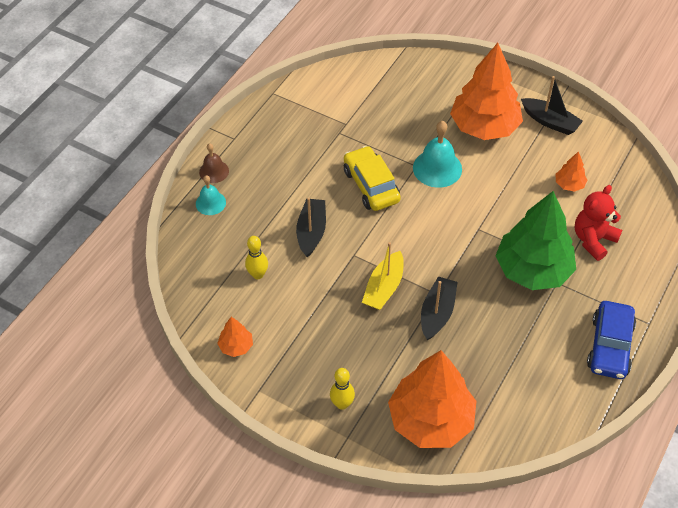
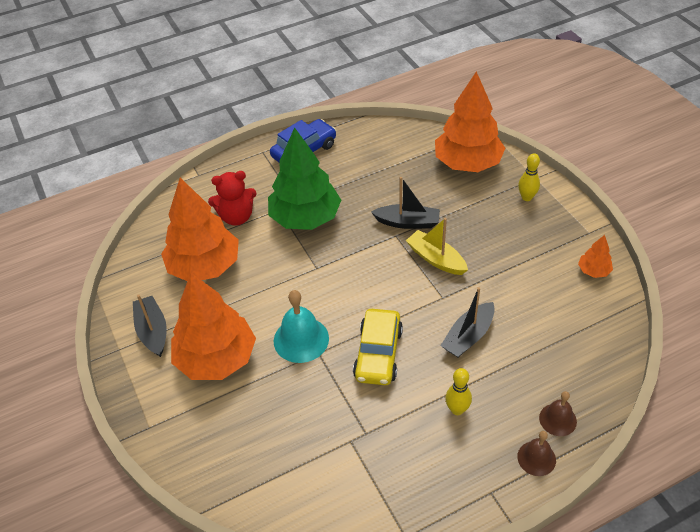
camera: 145 degrees left, 5 degrees down
turquoise bell [196,175,226,215] -> brown bell [539,391,577,436]
yellow bowling pin [245,236,268,279] -> yellow bowling pin moved to [445,368,472,415]
yellow boat [362,242,404,310] -> yellow boat turned 105 degrees counterclockwise [406,218,468,275]
black boat [421,277,457,340] -> black boat turned 135 degrees counterclockwise [371,177,440,229]
orange tree [556,151,587,192] -> orange tree [161,178,239,281], size x2.34

